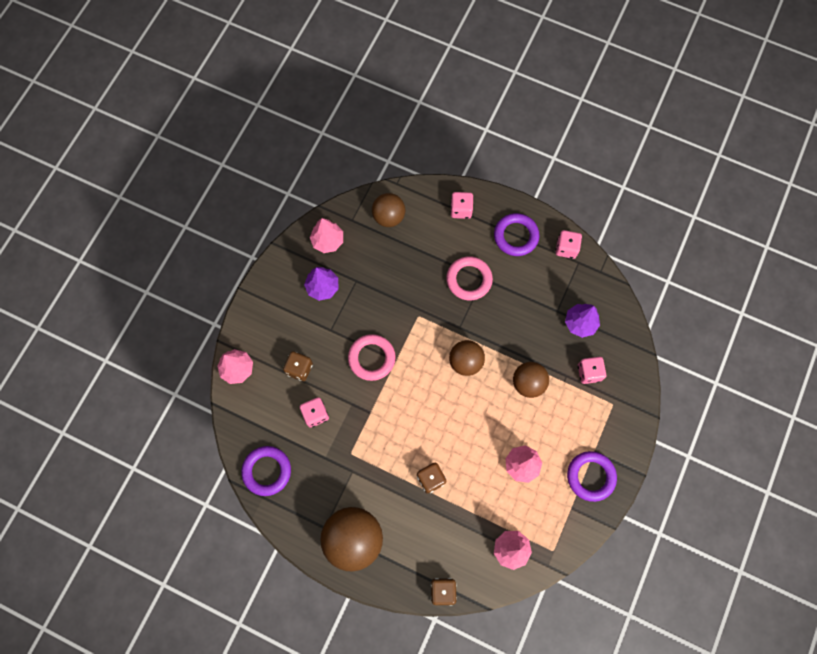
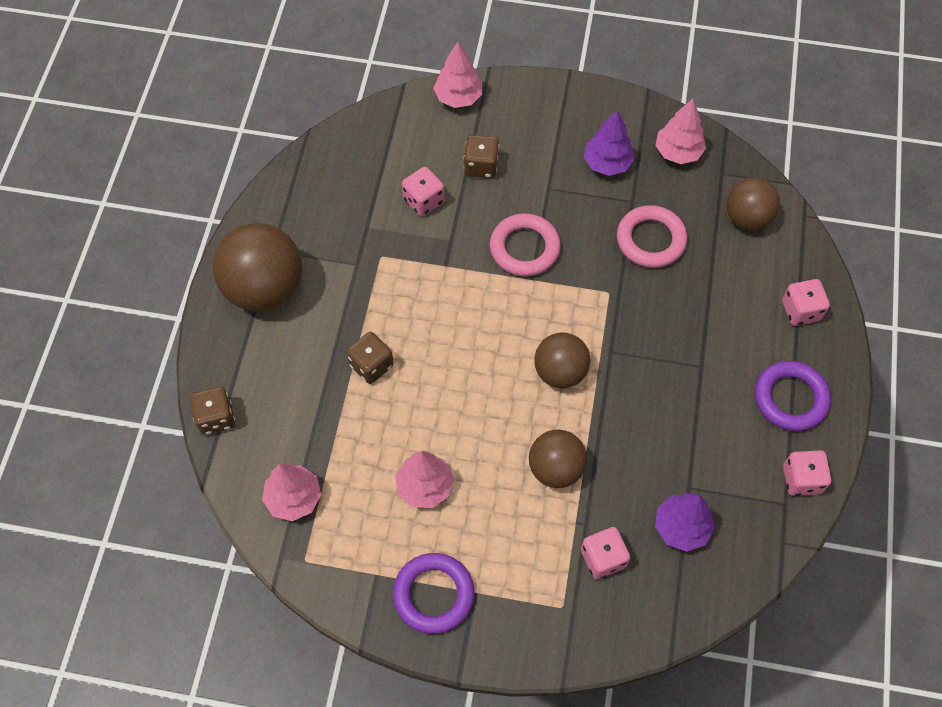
camera: 75 degrees right, 10 degrees down
purple ring [241,446,291,496] -> none
pink ring [446,256,493,300] -> pink ring moved to [617,205,687,268]

